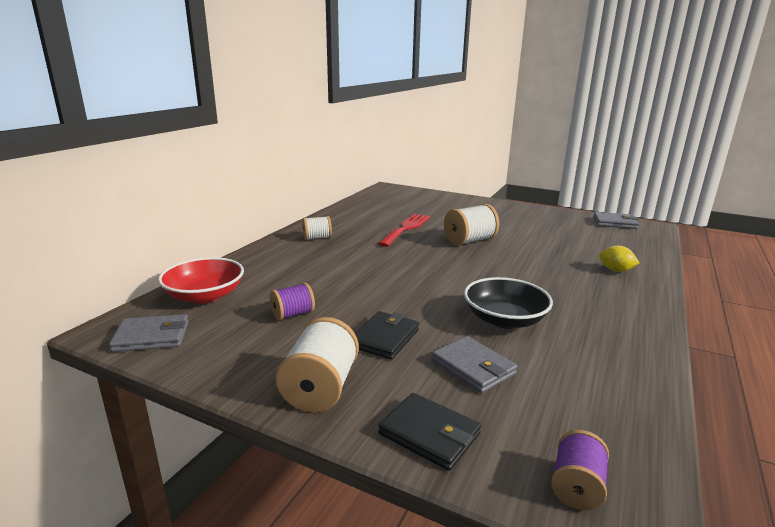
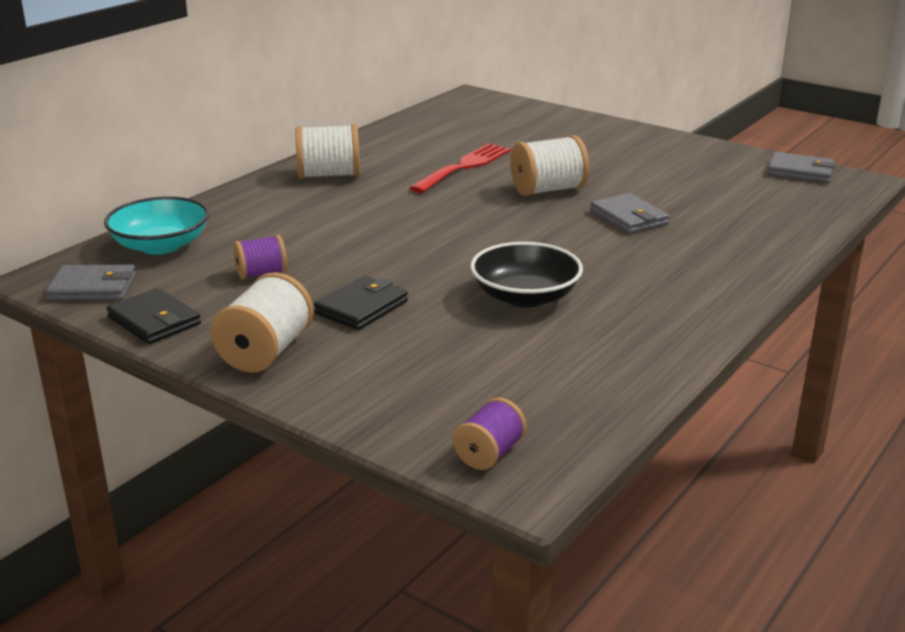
camera: 10 degrees right, 5 degrees up
red bowl [158,257,244,304] -> turquoise bowl [104,196,209,254]
white spool [302,216,332,240] -> white spool [295,124,360,179], size x1.62
black wallet [378,393,481,471] -> black wallet moved to [107,288,201,344]
grey wallet [432,336,518,393] -> grey wallet moved to [590,193,670,234]
yellow lemon [599,246,639,272] -> none

